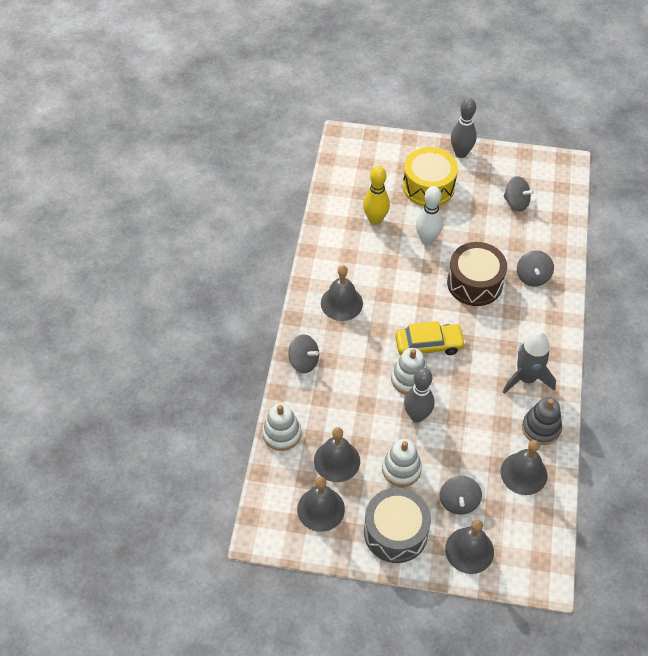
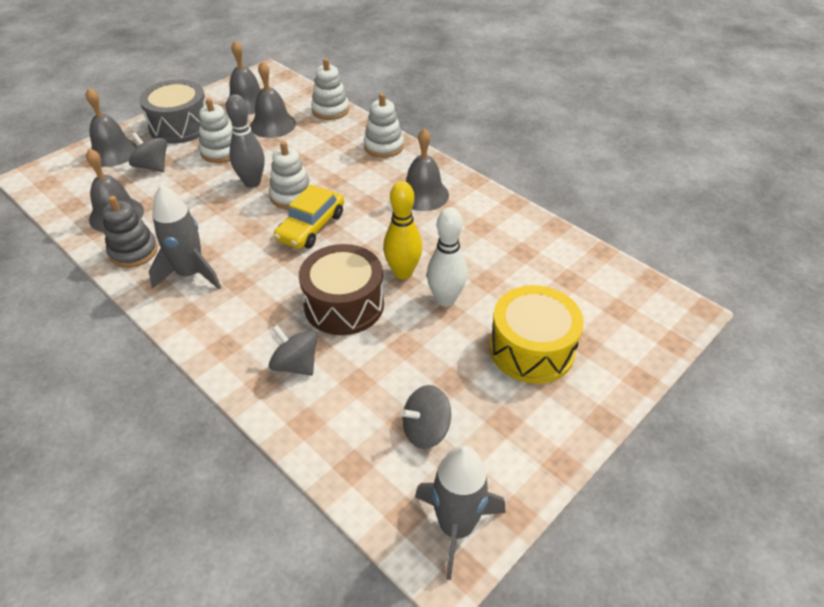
camera: 125 degrees right, 10 degrees down
grey spinning top [288,334,319,373] -> white stacking toy [364,93,404,158]
yellow bowling pin [363,166,390,225] -> yellow bowling pin moved to [383,181,422,279]
grey bowling pin [451,98,477,158] -> none
none -> grey rocket [415,445,506,580]

